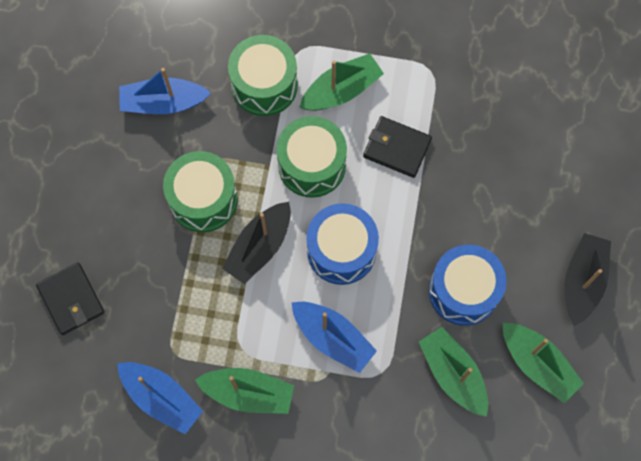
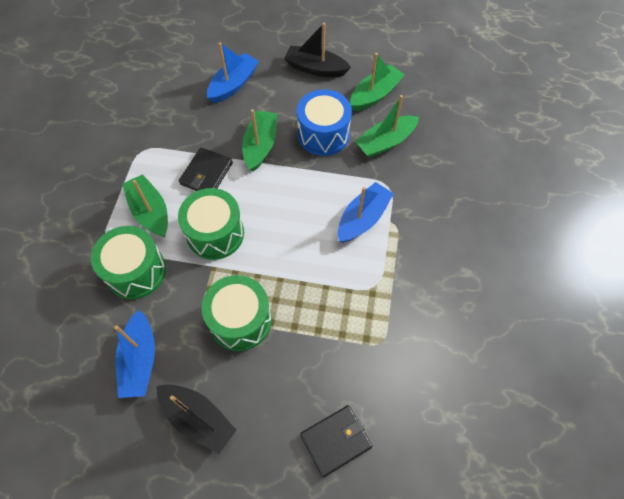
camera: 90 degrees left, 10 degrees down
blue boat [117,362,203,434] -> blue boat moved to [207,42,259,103]
green boat [195,368,294,414] -> green boat moved to [242,109,277,172]
black boat [222,202,291,284] -> black boat moved to [157,384,236,454]
blue drum [306,203,379,285] -> none

